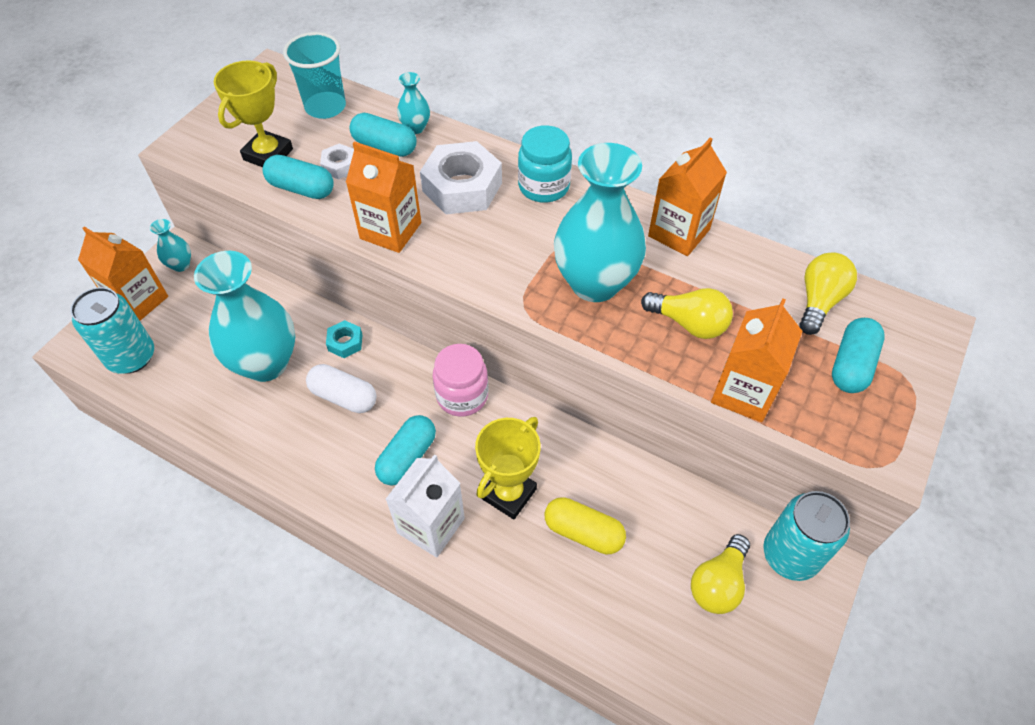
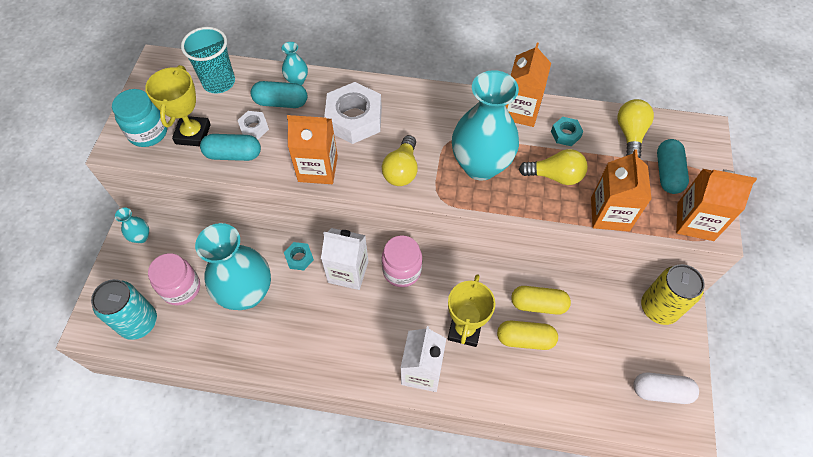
camera: 20 degrees left, 5 degrees up
orange carton [78,226,168,321] -> orange carton moved to [676,169,757,241]
white capsule [306,364,377,413] -> white capsule moved to [633,373,699,404]
turquoise capsule [375,415,436,485] -> none
turquoise jar [518,125,572,203] -> turquoise jar moved to [112,89,167,147]
yellow light bulb [691,534,750,614] -> yellow light bulb moved to [382,135,418,186]
turquoise can [763,491,850,581] -> yellow can [641,264,705,325]
none -> pink jar [148,253,200,306]
none -> white carton [321,228,368,290]
none -> yellow capsule [511,286,571,315]
none -> turquoise nut [551,117,583,146]

